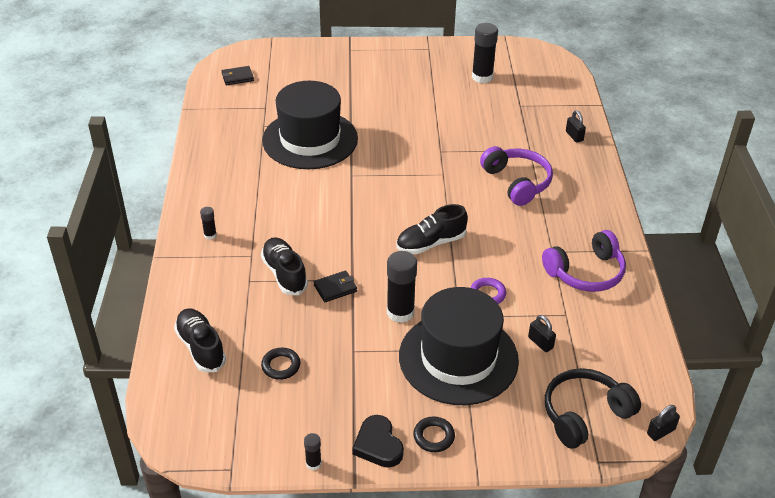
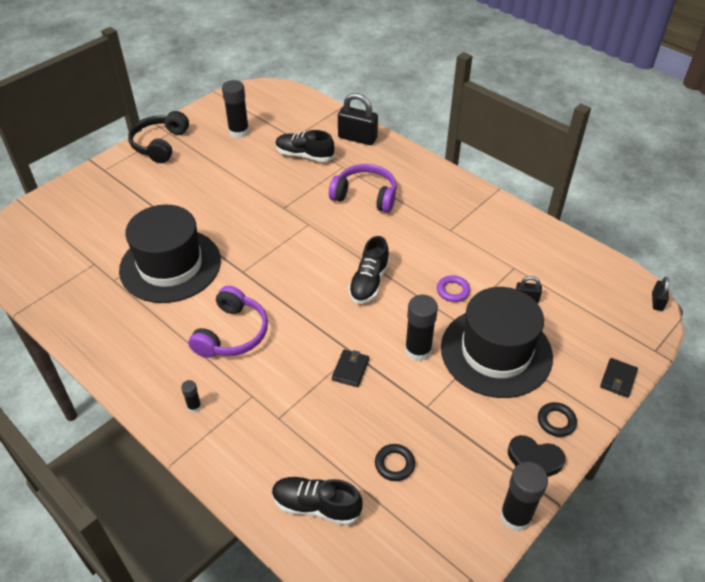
camera: 45 degrees left, 5 degrees up
black wallet [222,66,254,85] -> black wallet moved to [600,358,638,398]
black shoe [261,237,308,295] -> black shoe moved to [275,130,334,162]
black glue stick [304,433,322,470] -> black glue stick [500,462,548,532], size x2.05
purple headphones [542,230,626,292] -> purple headphones moved to [188,286,268,358]
black headphones [545,368,641,449] -> black headphones moved to [128,111,189,163]
black padlock [566,110,586,143] -> black padlock [338,93,378,145], size x1.92

